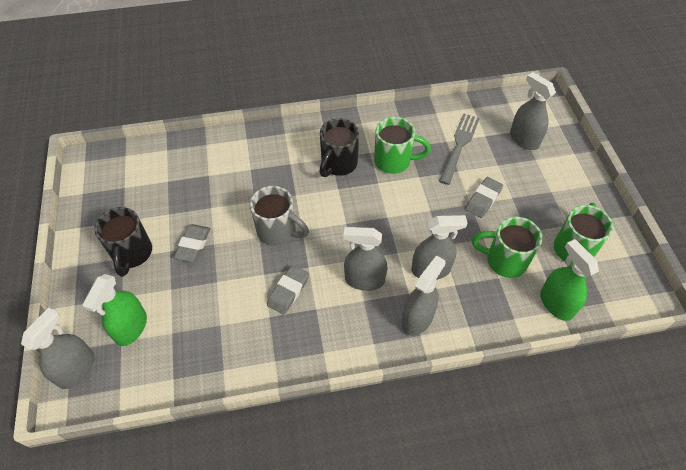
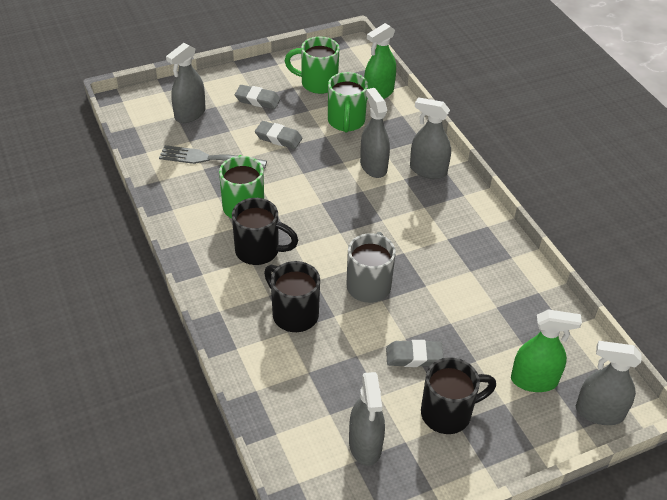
camera: 105 degrees left, 10 degrees down
grey eraser [267,265,309,315] -> grey eraser moved to [235,85,280,109]
grey spray bottle [343,227,388,291] -> grey spray bottle moved to [349,372,385,466]
none -> black mug [264,261,320,332]

